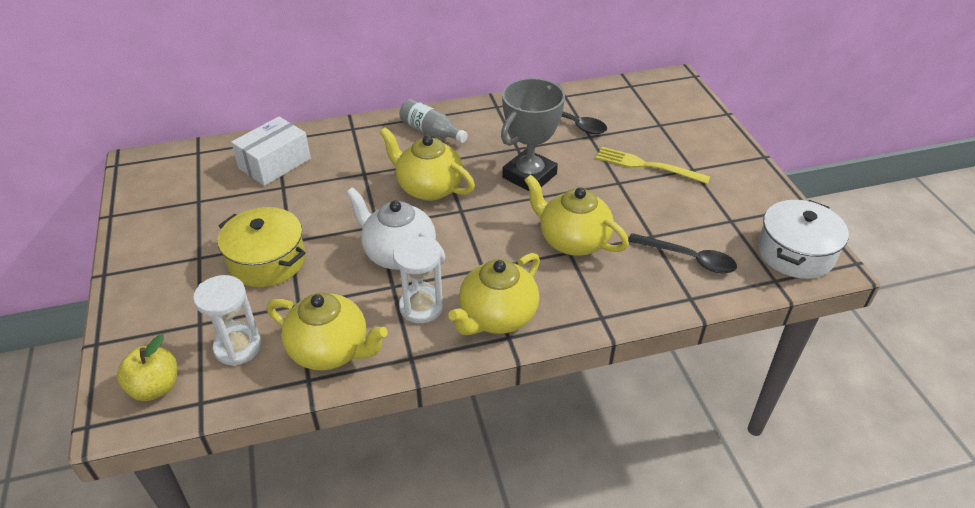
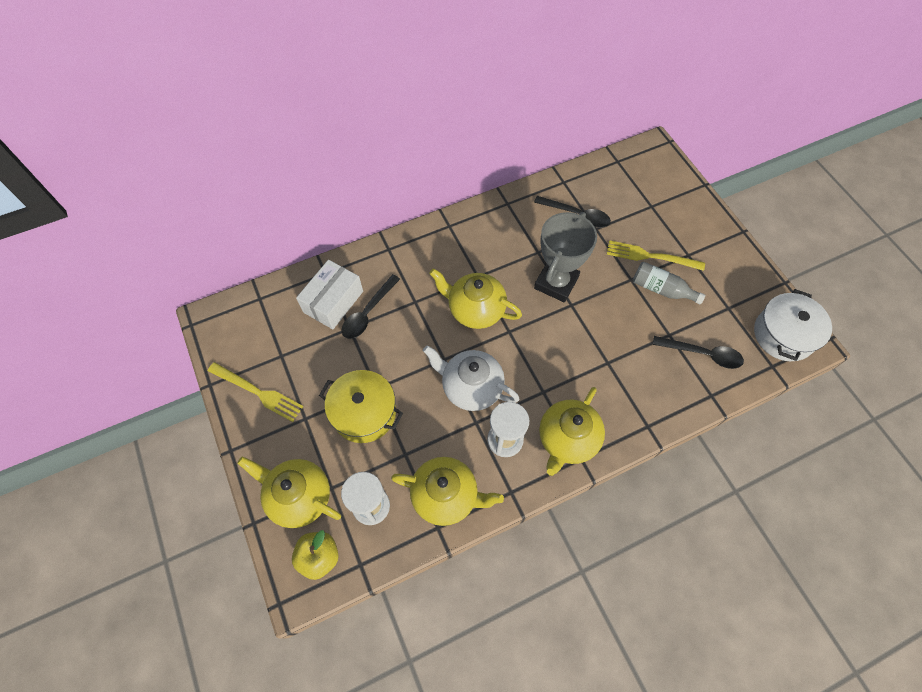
camera: 10 degrees left, 20 degrees up
grey bottle [400,99,468,143] -> grey bottle moved to [633,262,705,304]
yellow teapot [525,175,629,256] -> yellow teapot moved to [237,456,341,528]
none -> yellow fork [208,362,304,422]
none -> black spoon [342,274,400,339]

